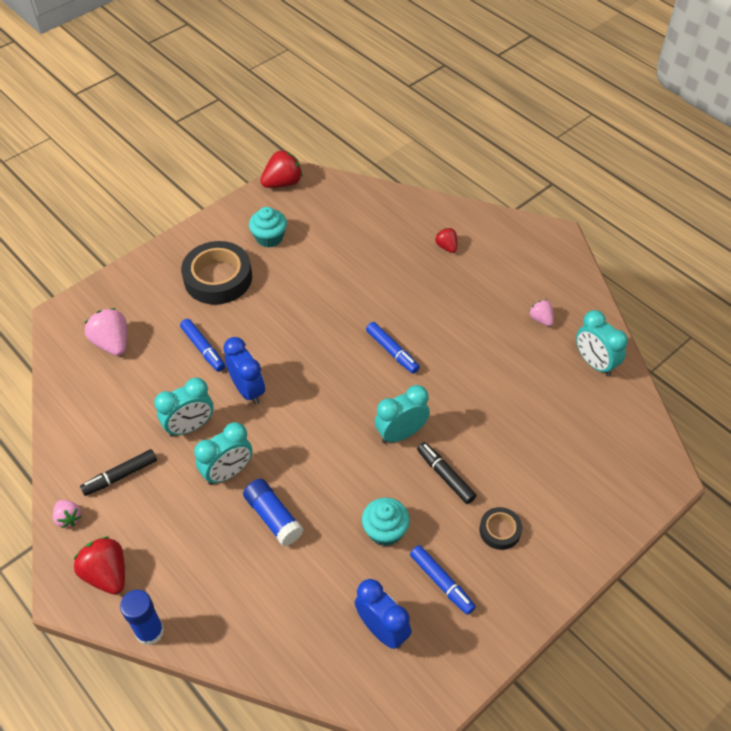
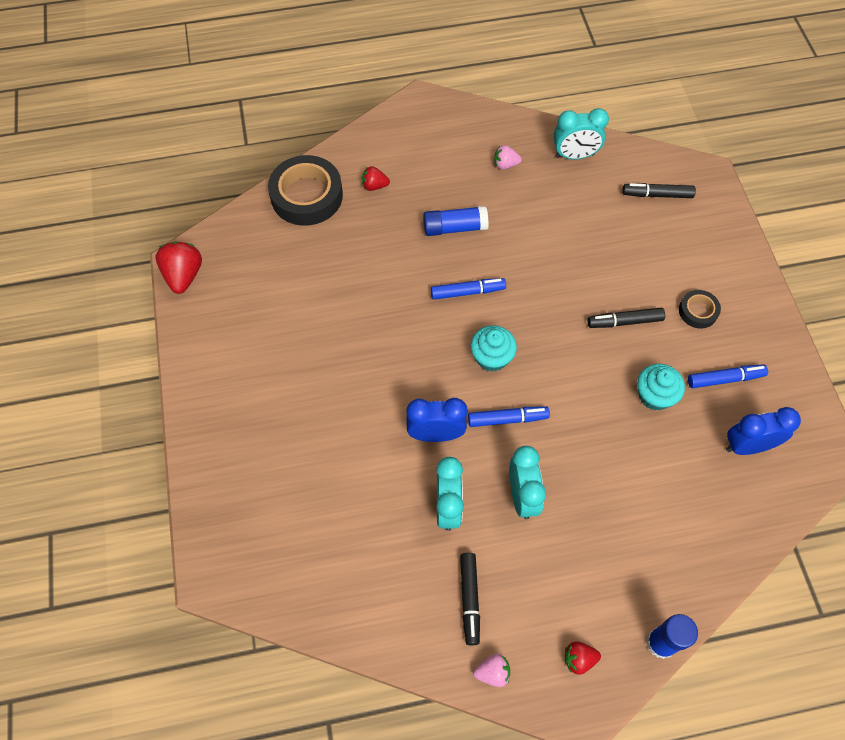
camera: 60 degrees left, 10 degrees up
red strawberry [73,536,125,595] -> red strawberry [565,641,601,675], size x0.58
pink strawberry [85,308,127,356] -> none
blue marker [180,319,225,372] -> blue marker moved to [468,406,550,427]
black tape [181,241,252,305] -> black tape moved to [268,155,343,226]
blue glue stick [243,479,303,546] -> blue glue stick moved to [423,206,489,236]
turquoise cupcake [249,207,287,248] -> turquoise cupcake moved to [470,325,517,371]
turquoise clock [375,385,430,444] -> none
none -> black marker [622,183,696,198]

